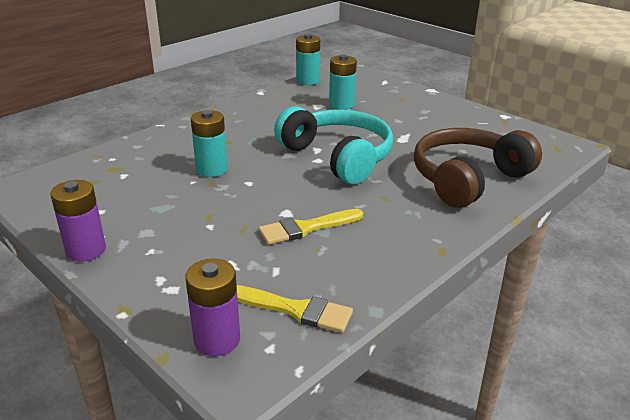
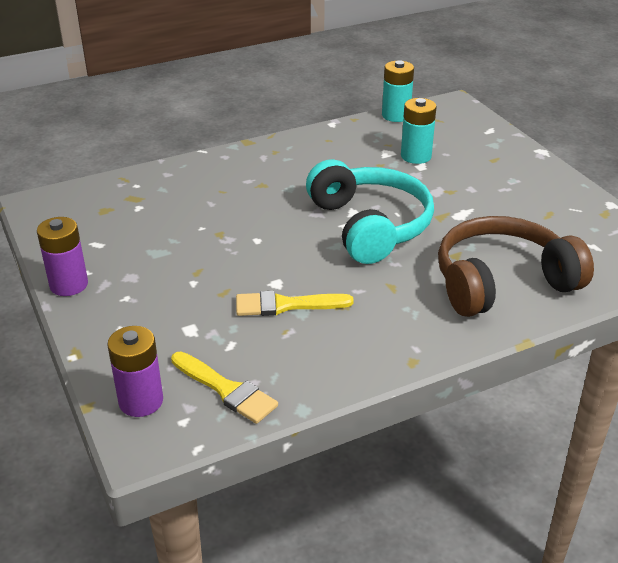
camera: 20 degrees right, 5 degrees up
turquoise battery [191,110,228,177] -> none

